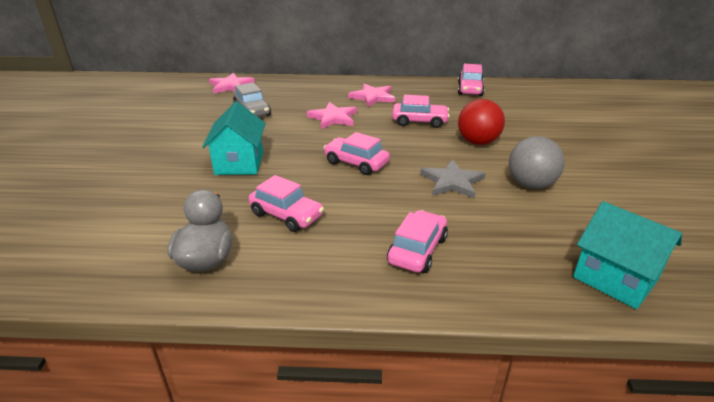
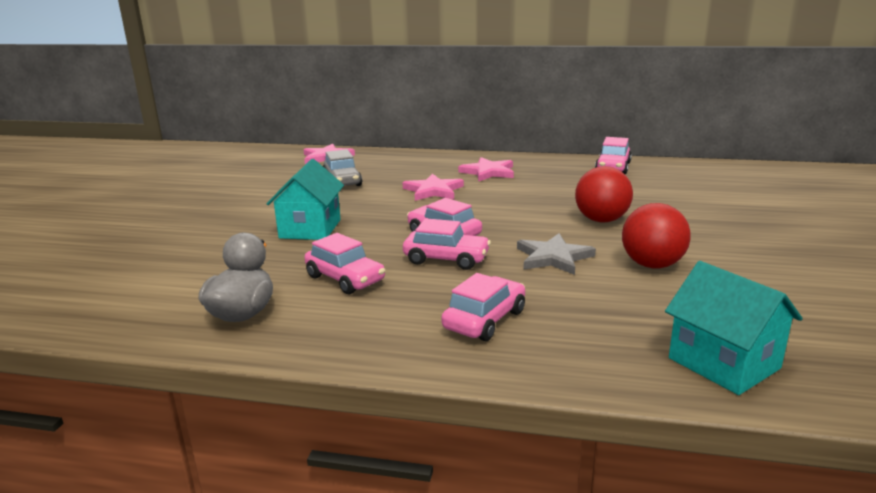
camera: 10 degrees right, 10 degrees down
pink car [392,95,450,128] -> pink car moved to [403,218,491,270]
grey ball [509,136,565,189] -> red ball [622,203,691,268]

